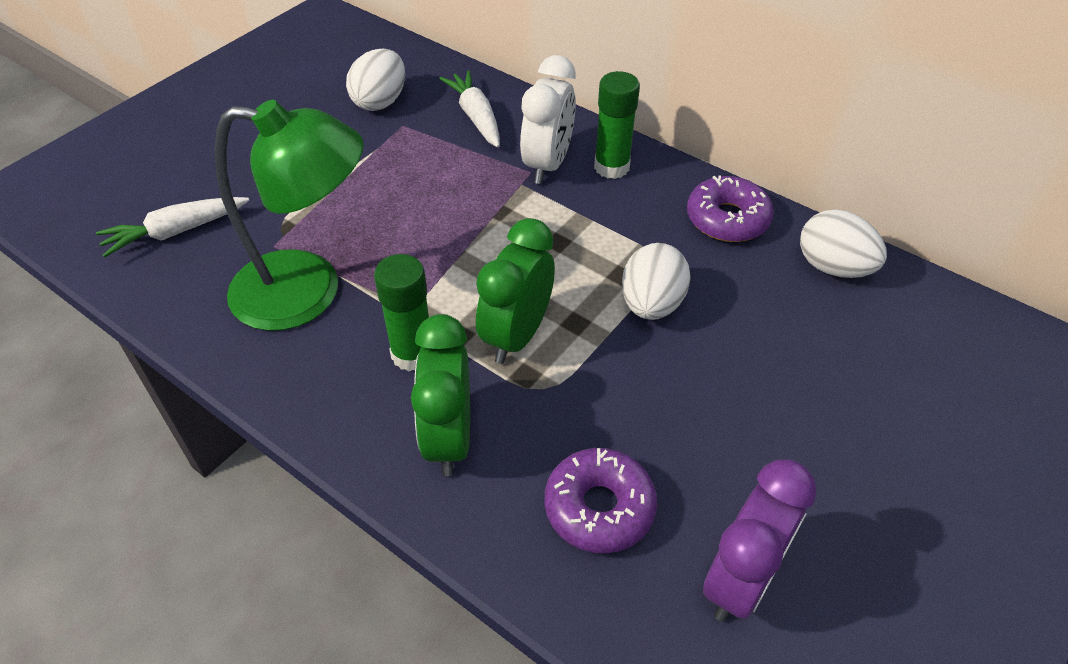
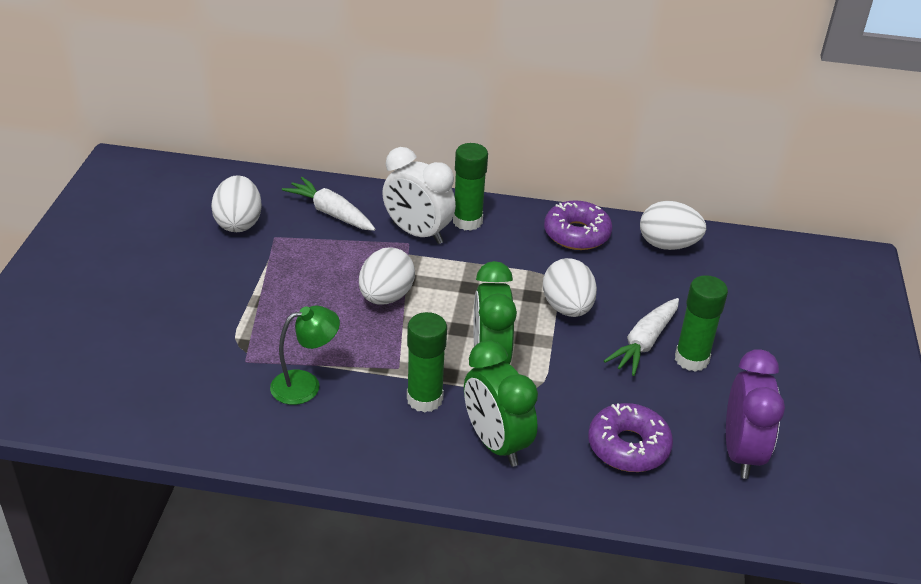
camera: 30 degrees left, 10 degrees down
white carrot [96,197,249,258] -> white carrot moved to [604,298,679,376]
green lamp [215,100,364,331] -> green lamp [270,306,340,405], size x0.51
white clock [520,55,576,184] -> white clock turned 135 degrees clockwise [382,147,456,244]
none -> white egg [359,248,415,305]
none -> green glue stick [675,275,728,372]

